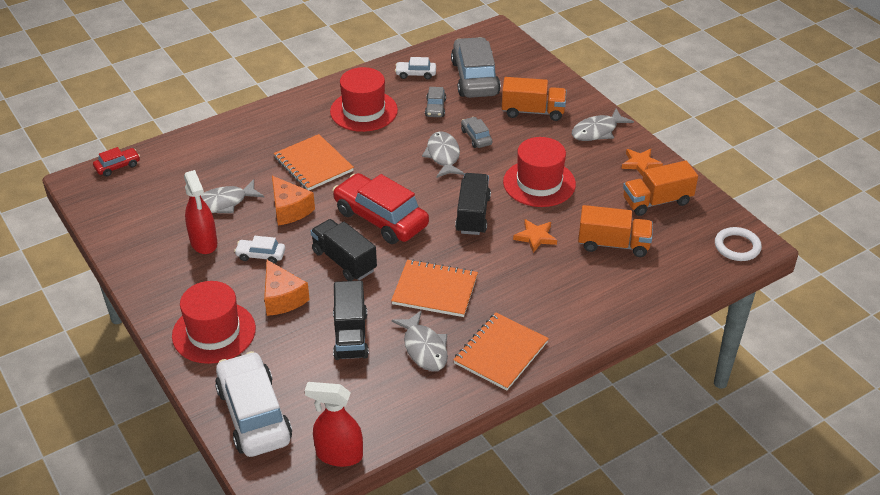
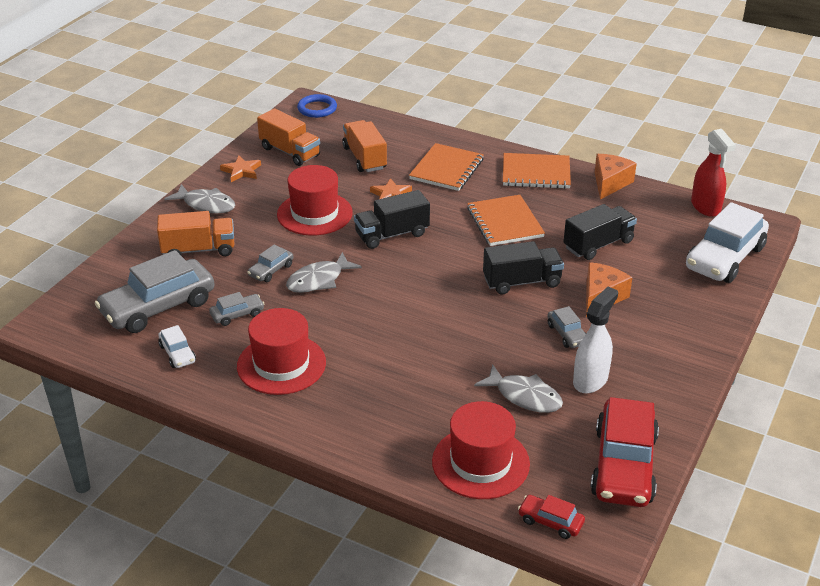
camera: 120 degrees left, 5 degrees down
red hat [172,281,256,364] -> red hat moved to [432,401,530,499]
red spray bottle [184,170,217,254] -> white spray bottle [573,287,618,393]
white car [234,236,285,264] -> grey car [547,306,586,348]
orange cheese [272,176,315,225] -> orange cheese moved to [595,154,637,200]
orange notebook [274,134,354,190] -> orange notebook moved to [409,143,484,191]
black truck [311,219,377,281] -> black truck turned 120 degrees counterclockwise [483,241,564,295]
red car [333,173,429,244] -> red car moved to [590,397,659,507]
grey fish [391,310,448,371] -> none
orange truck [502,77,567,121] -> orange truck turned 105 degrees clockwise [157,211,234,256]
white ring [715,227,762,261] -> blue ring [297,94,337,118]

